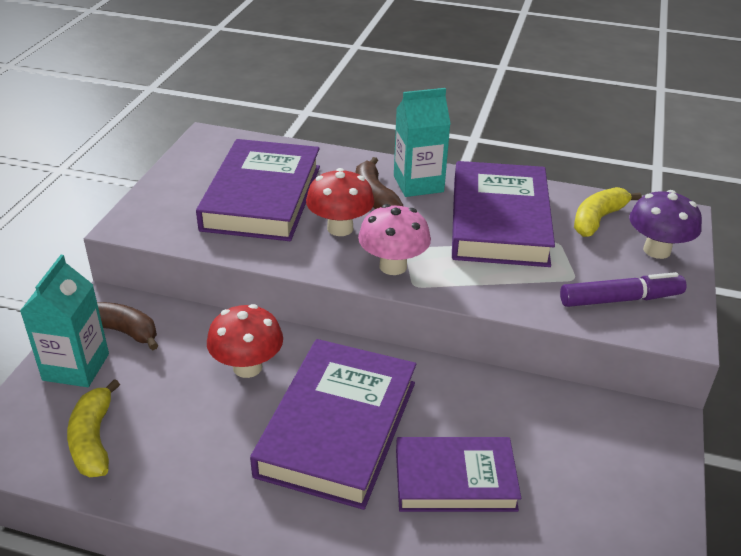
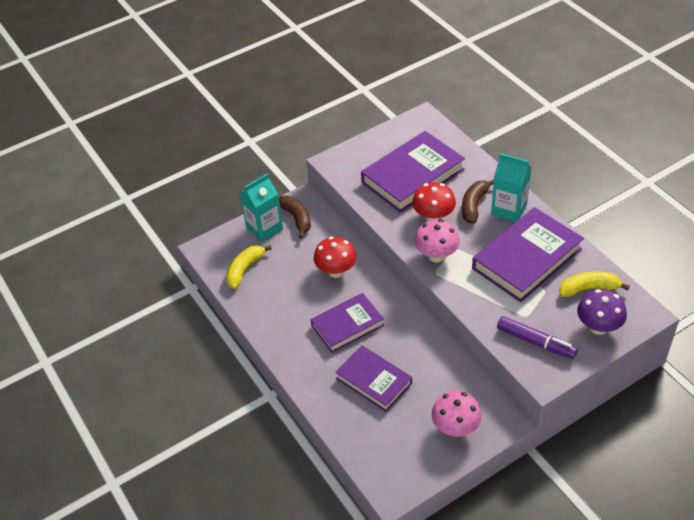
camera: 45 degrees right, 10 degrees up
purple book [250,339,416,510] -> purple book [311,293,384,353], size x0.64
none -> pink mushroom [432,390,482,437]

